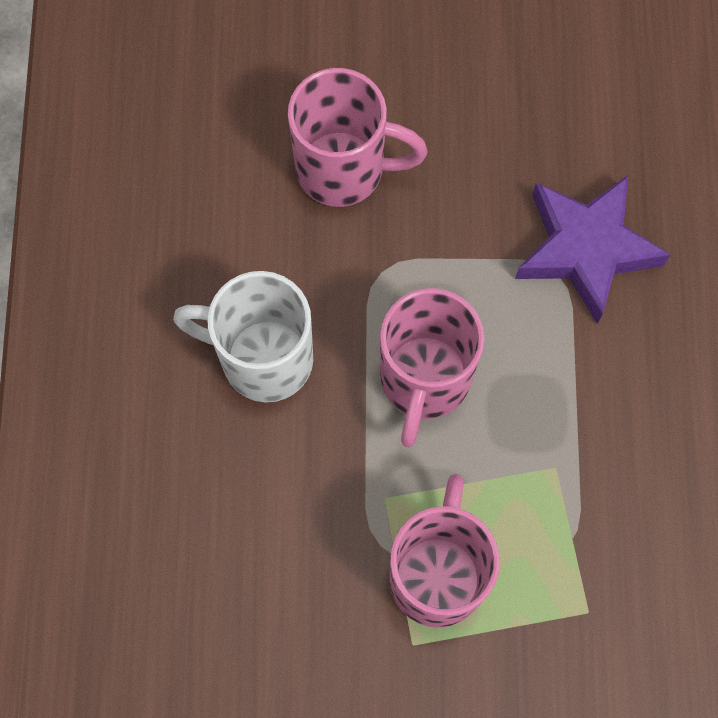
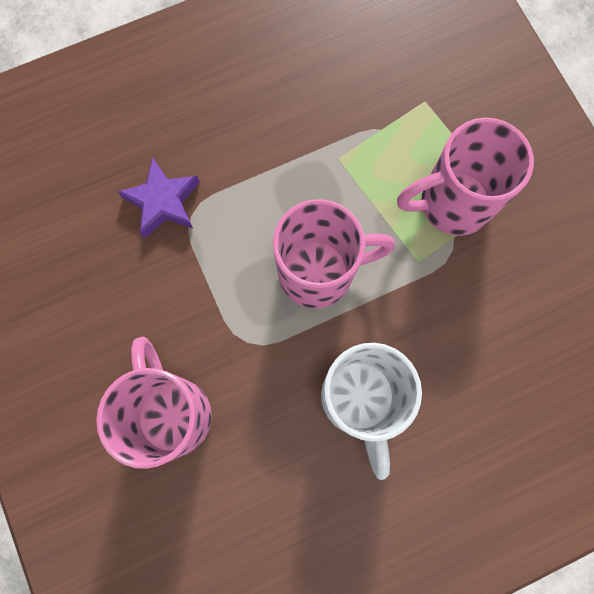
camera: 115 degrees left, 5 degrees up
purple star [515,175,671,324] -> purple star [118,157,200,239], size x0.66

